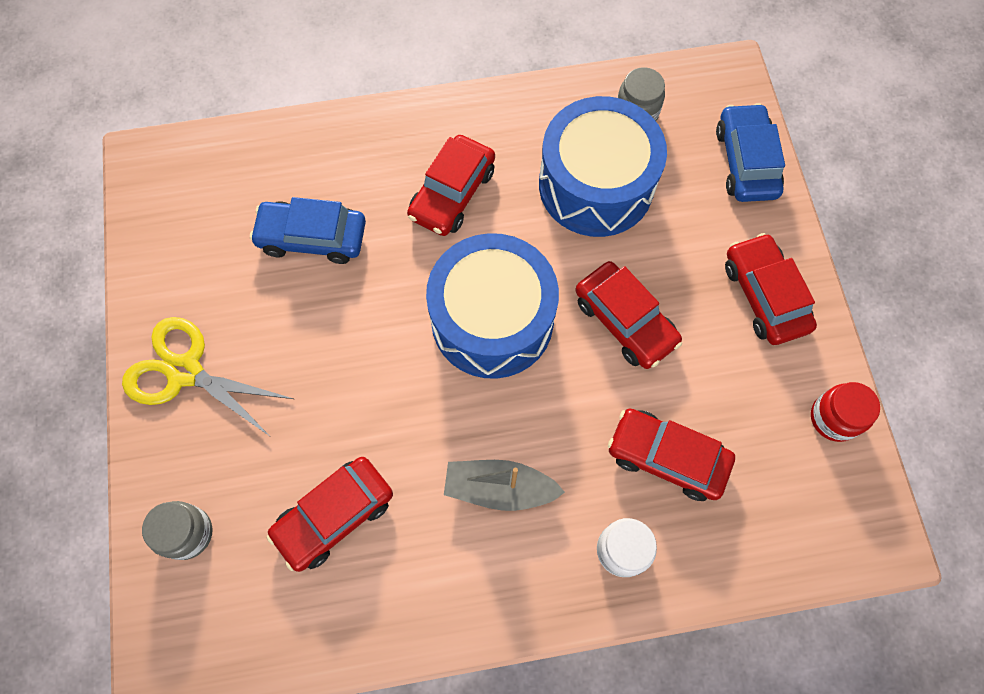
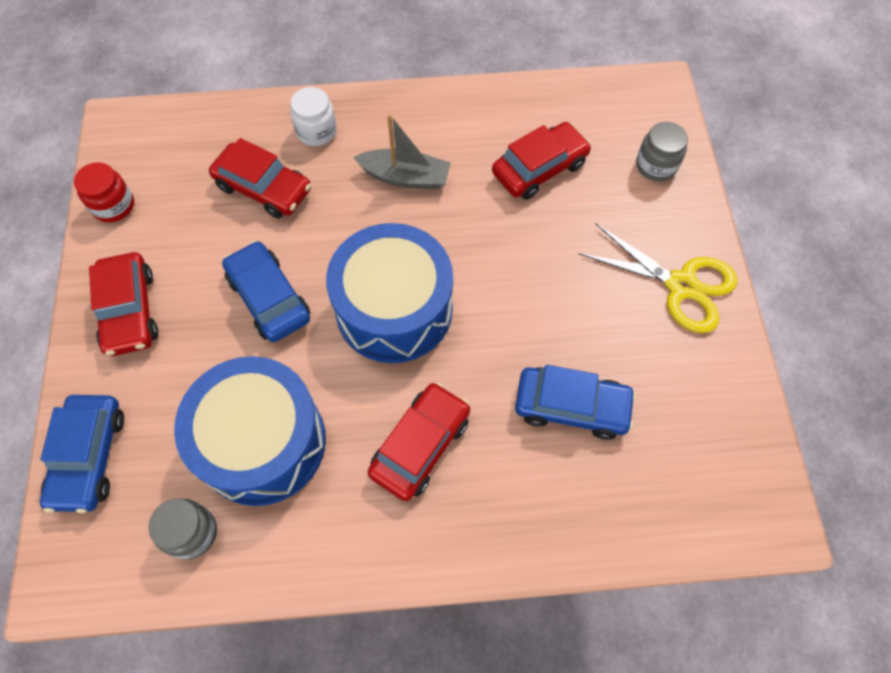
camera: 175 degrees left, 5 degrees down
red car [575,261,682,369] -> blue car [222,241,310,342]

